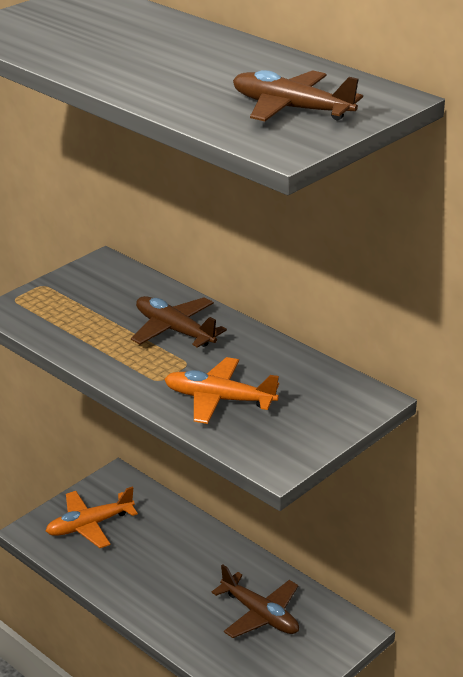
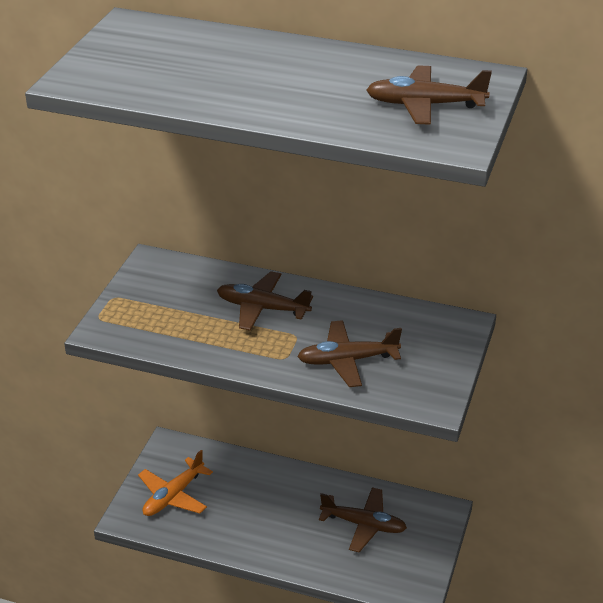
camera: 25 degrees left, 5 degrees up
orange plane [164,357,279,424] -> brown plane [297,320,402,387]

